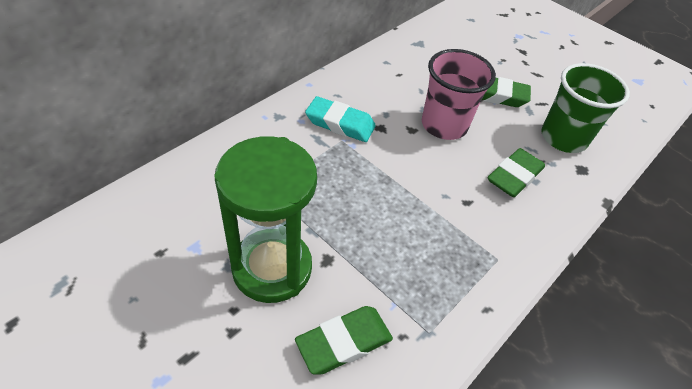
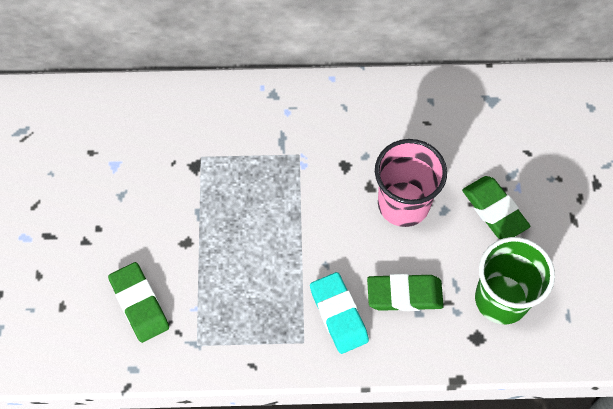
camera: 50 degrees right, 15 degrees up
green hourglass [215,136,317,303] -> none
green eraser [295,306,393,374] -> green eraser turned 45 degrees clockwise [108,262,169,343]
turquoise eraser [305,96,376,142] -> turquoise eraser moved to [310,272,369,354]

